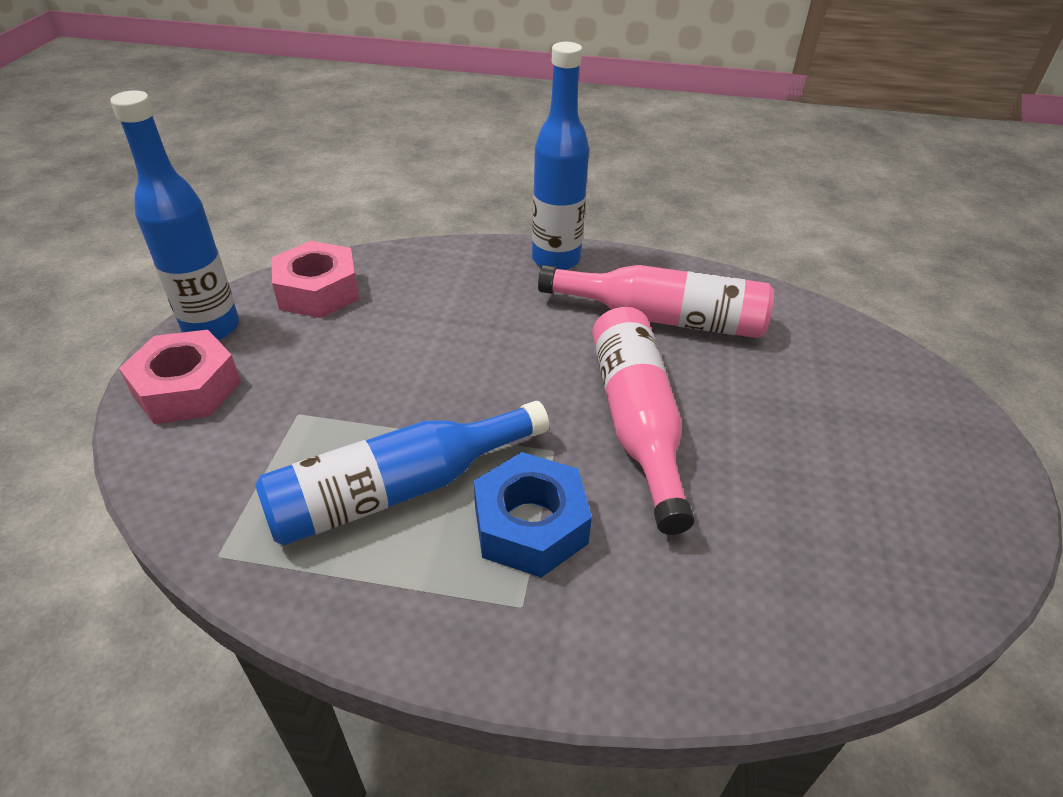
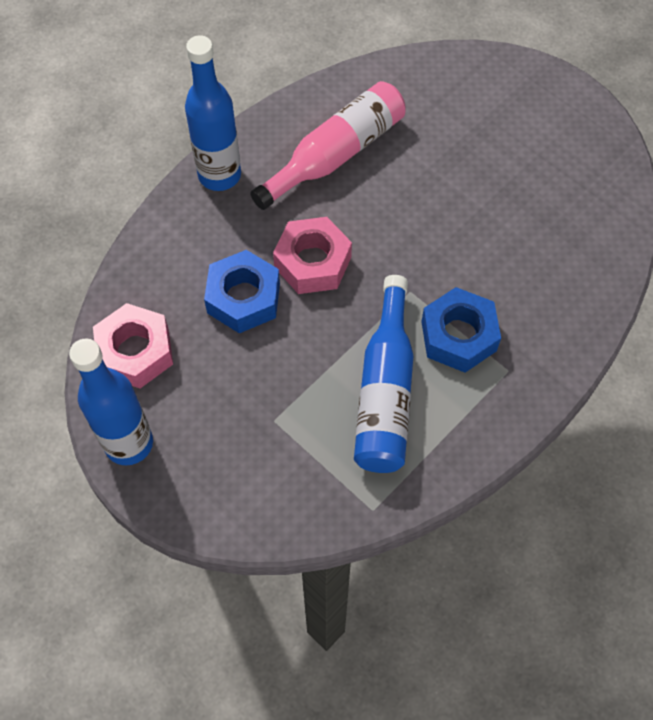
camera: 55 degrees left, 20 degrees up
pink nut [119,330,241,424] -> pink nut moved to [273,217,352,294]
pink bottle [592,307,694,535] -> none
none -> blue nut [204,250,280,333]

